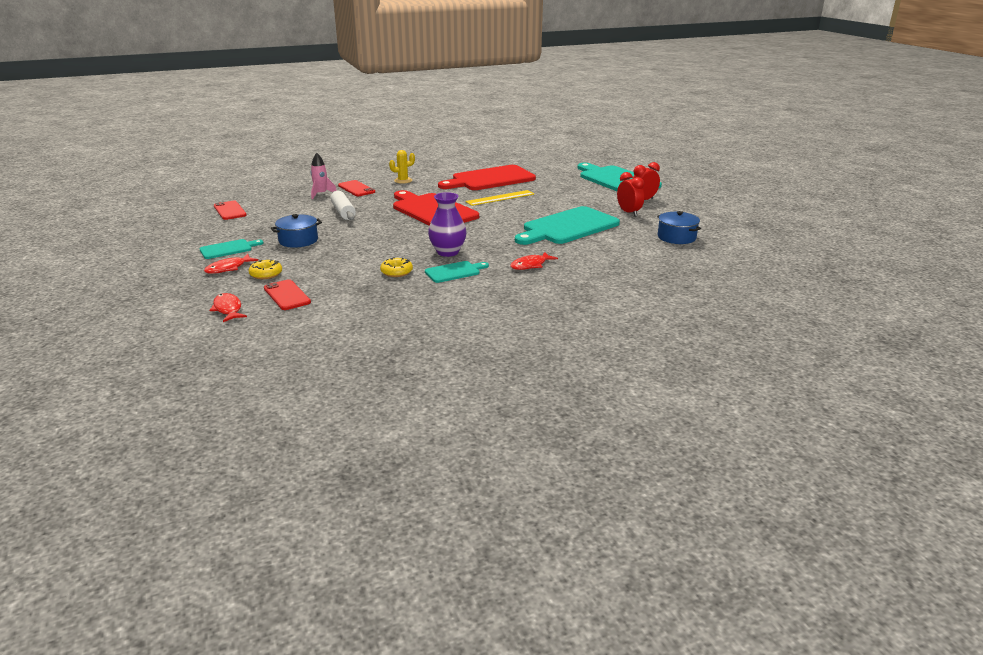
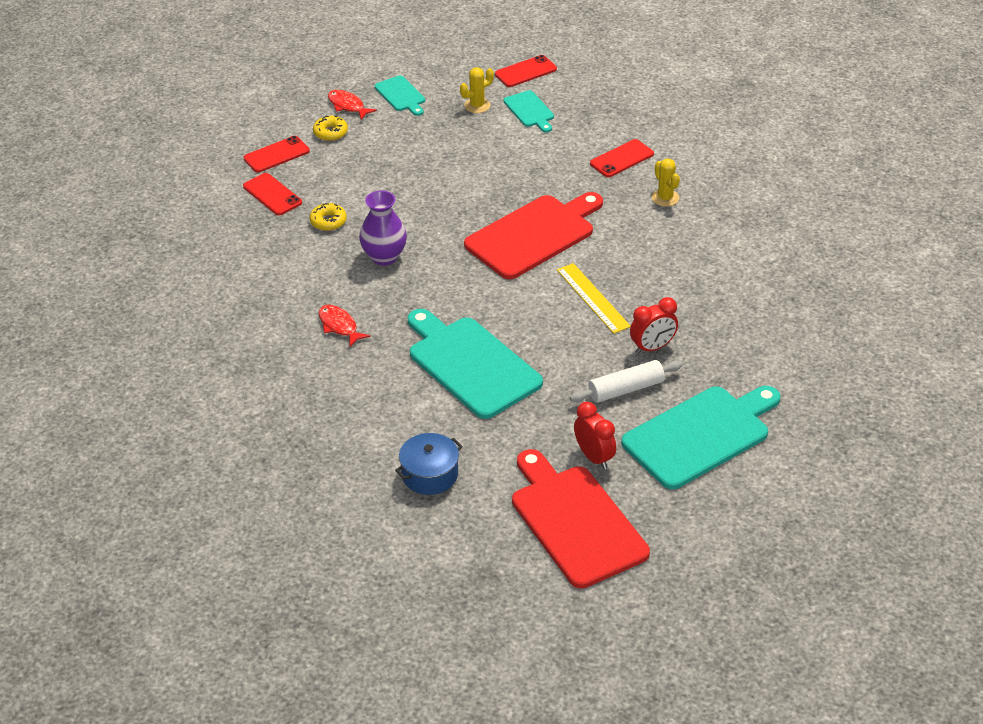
camera: 90 degrees right, 15 degrees up
red fish [209,293,247,322] -> none
blue pot [271,214,322,248] -> none
pink rocket [311,153,337,199] -> none
white rolling pin [330,191,356,220] -> white rolling pin moved to [570,360,683,403]
turquoise cutting board [425,261,489,283] -> turquoise cutting board moved to [503,90,554,132]
red cutting board [438,165,536,190] -> red cutting board moved to [512,449,650,589]
red clock [617,172,644,217] -> red clock moved to [630,297,678,354]
none -> red phone [243,173,302,215]
none -> yellow cactus [460,67,494,113]

